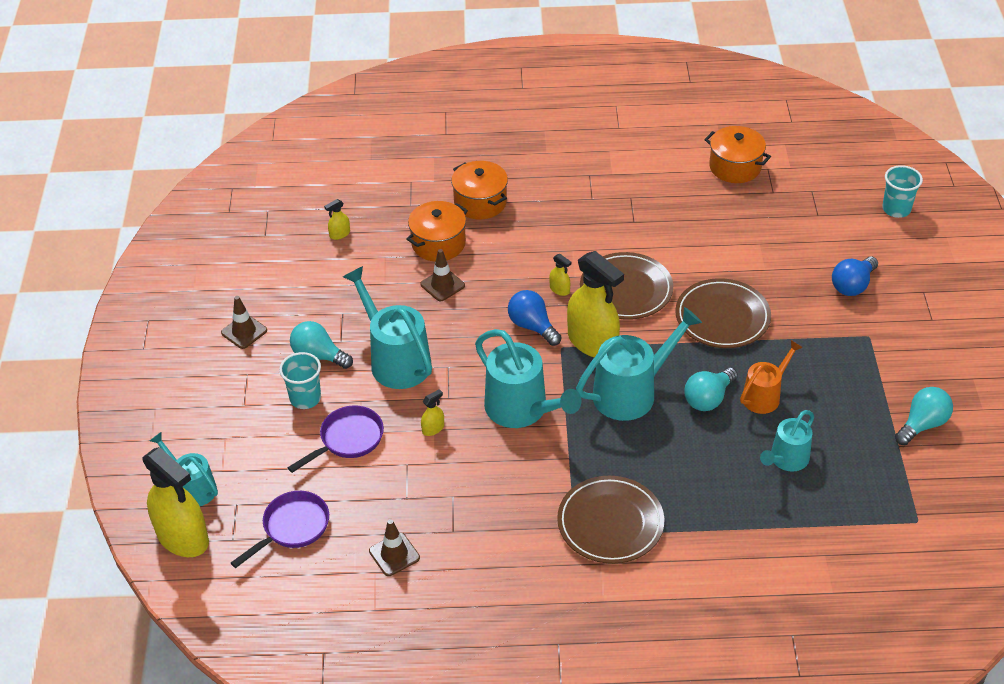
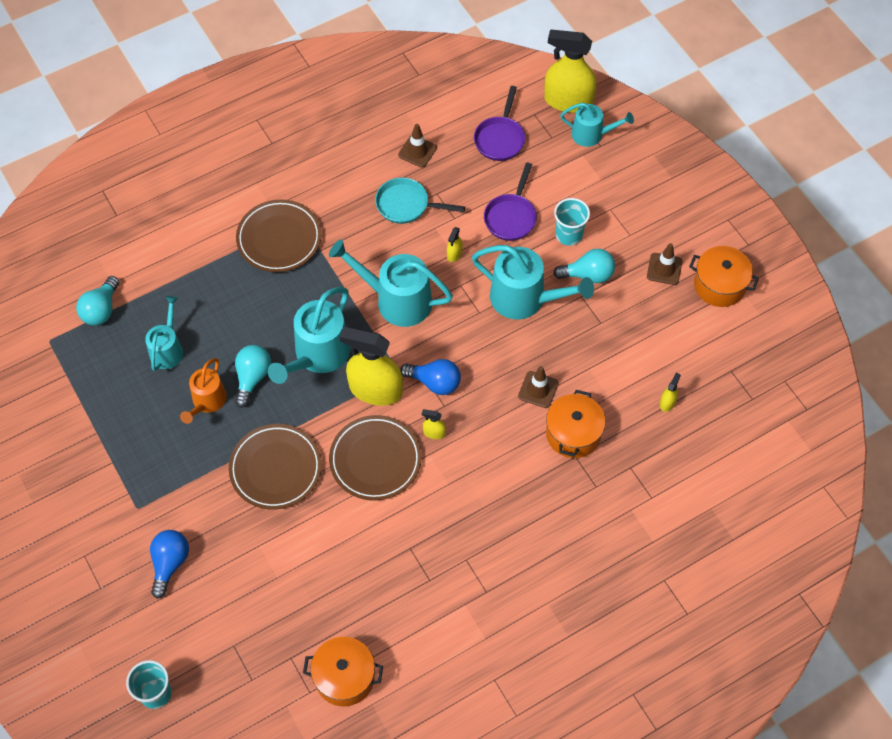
camera: 150 degrees right, 15 degrees up
orange pot [451,161,508,219] -> orange pot moved to [689,246,759,307]
turquoise light bulb [895,387,953,445] -> turquoise light bulb moved to [76,276,119,325]
none -> turquoise pan [375,178,465,224]

